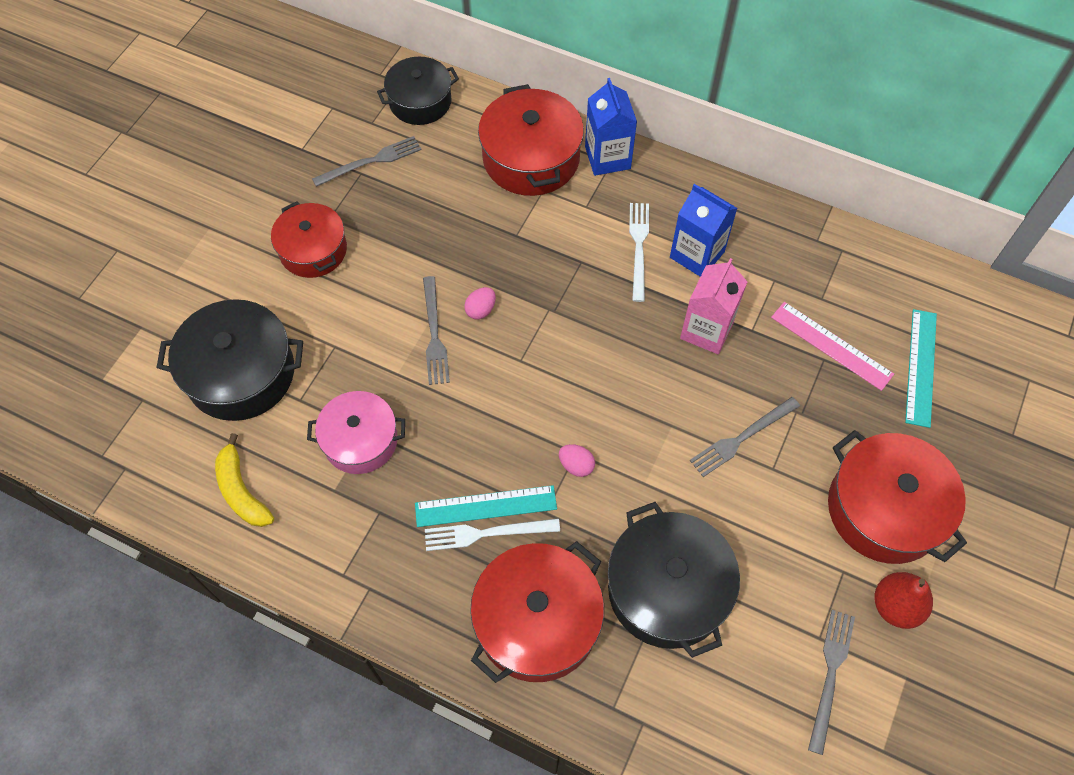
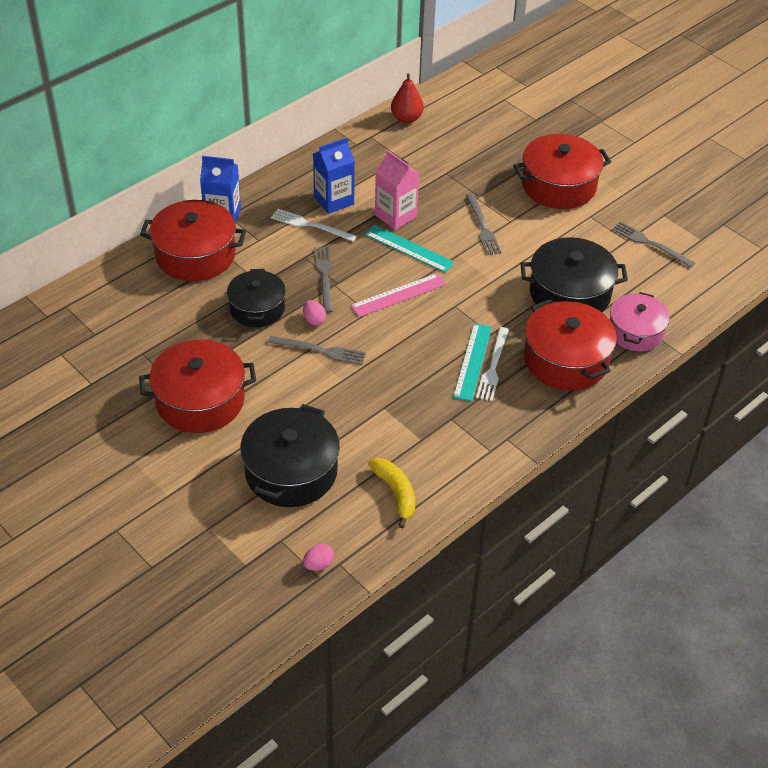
camera: 70 degrees left, 15 degrees down
yellow banana [215,433,274,527] -> yellow banana turned 105 degrees counterclockwise [368,458,415,528]
red pot [271,201,347,278] -> red pot [139,340,256,433], size x1.50
pink pot [307,391,405,474] -> pink pot moved to [610,292,670,351]
grey fork [312,136,422,187] -> grey fork moved to [314,247,333,313]
black pot [377,57,459,125] -> black pot moved to [227,269,286,327]
pink egg [559,444,595,477] -> pink egg moved to [303,544,334,571]
pink ruler [771,302,894,391] -> pink ruler moved to [350,273,446,317]
red pear [875,572,933,629] -> red pear moved to [391,73,424,123]
turquoise ruler [905,309,937,428] -> turquoise ruler moved to [365,225,455,273]

